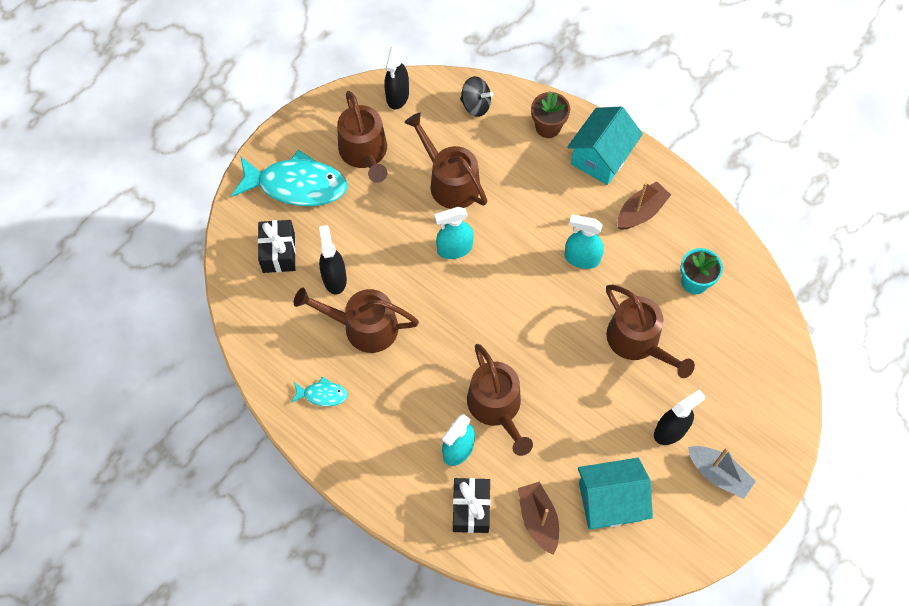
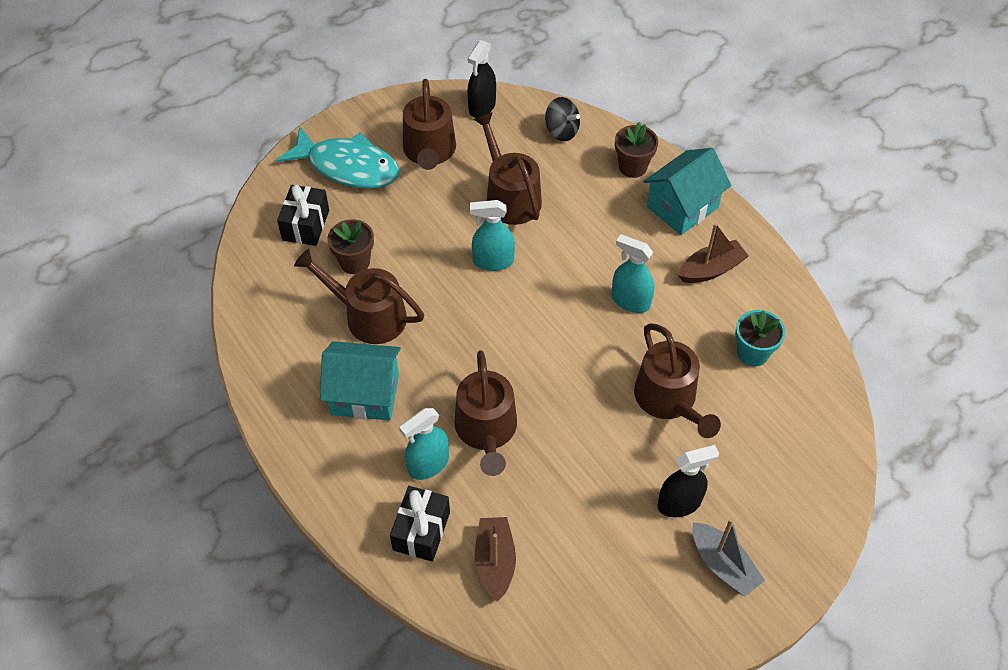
camera: 15 degrees right, 10 degrees down
turquoise fish [291,377,348,406] -> none
black spray bottle [319,225,347,294] -> brown flower pot [327,219,374,274]
turquoise house [578,458,653,530] -> turquoise house moved to [320,341,401,421]

